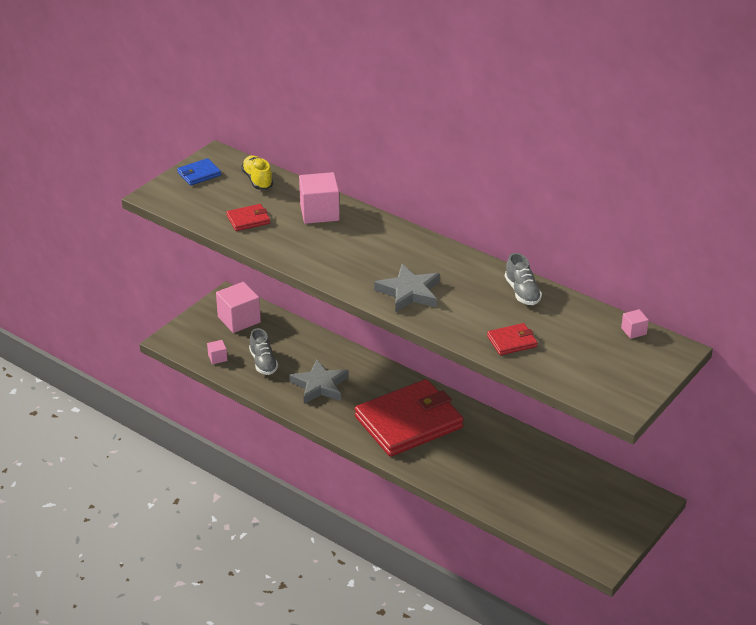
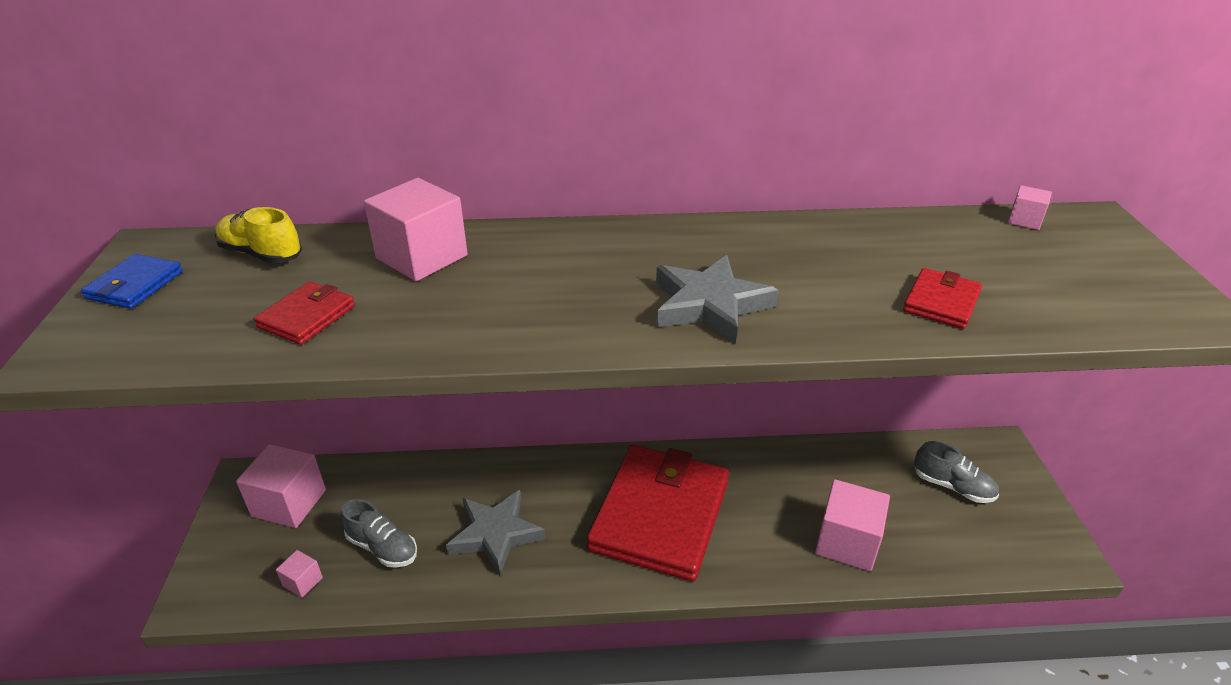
camera: 40 degrees left, 0 degrees up
grey shoe [505,253,542,305] -> grey shoe moved to [914,441,999,503]
none -> pink cube [815,479,890,571]

